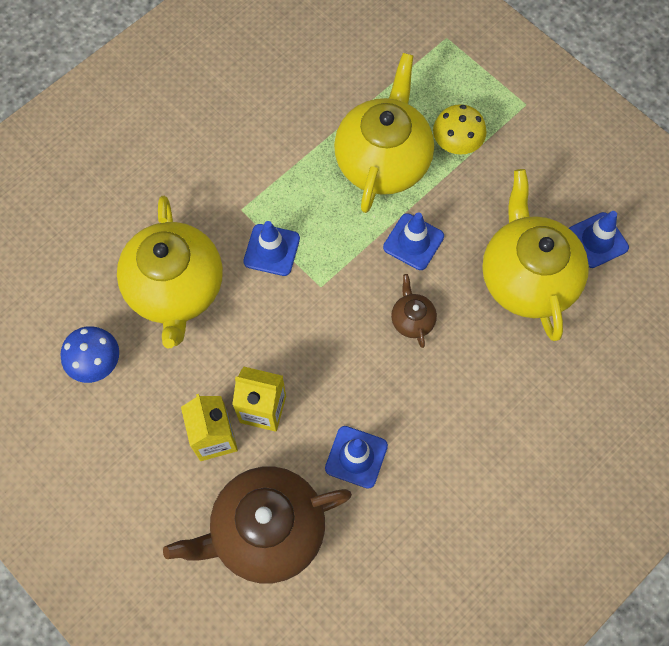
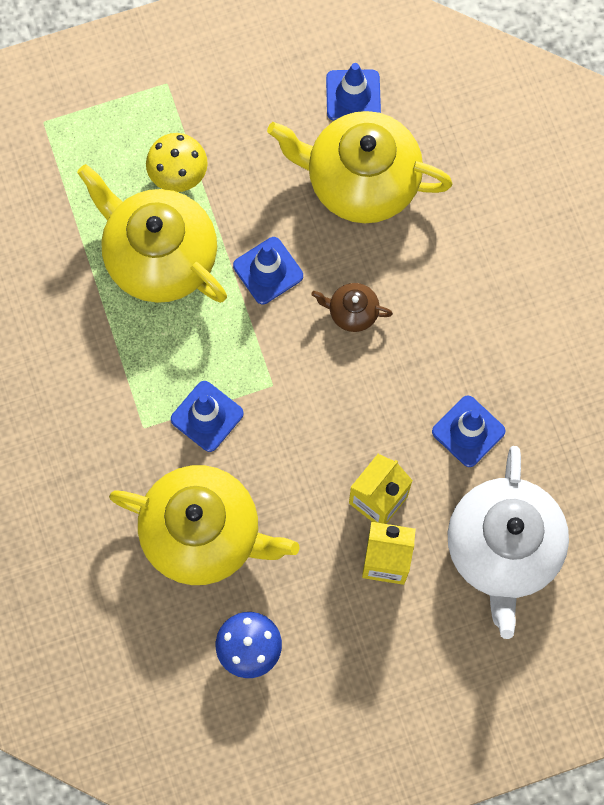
camera: 65 degrees left, 5 degrees up
brown teapot [163,467,352,583] -> white teapot [447,446,569,639]

